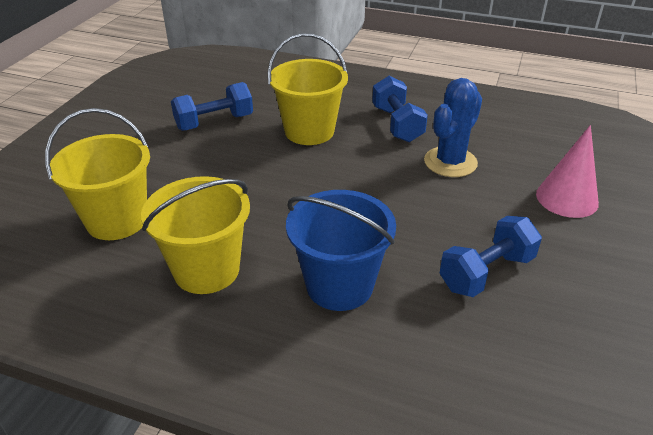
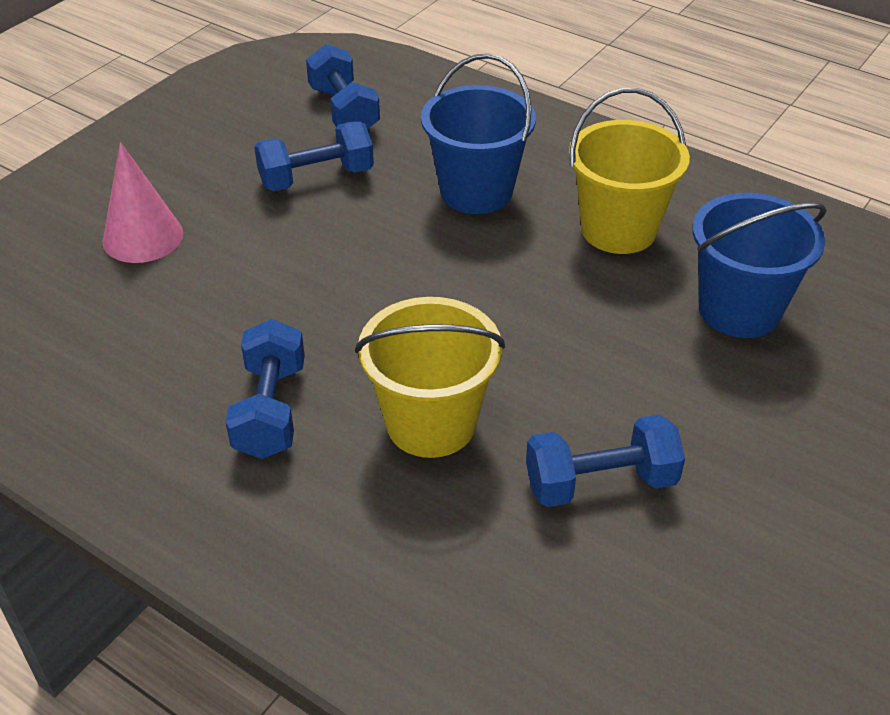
camera: 165 degrees left, 5 degrees up
yellow bucket [45,108,150,240] -> blue bucket [692,193,827,338]
blue cactus [424,78,482,177] -> none
none -> blue dumbbell [306,44,380,129]

